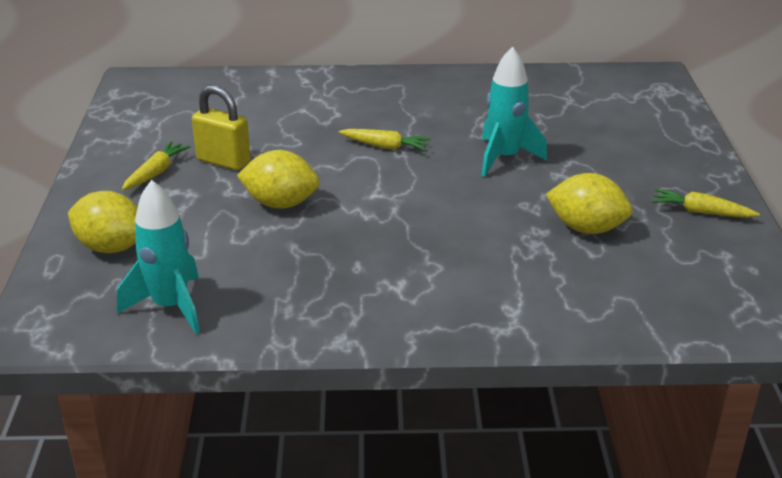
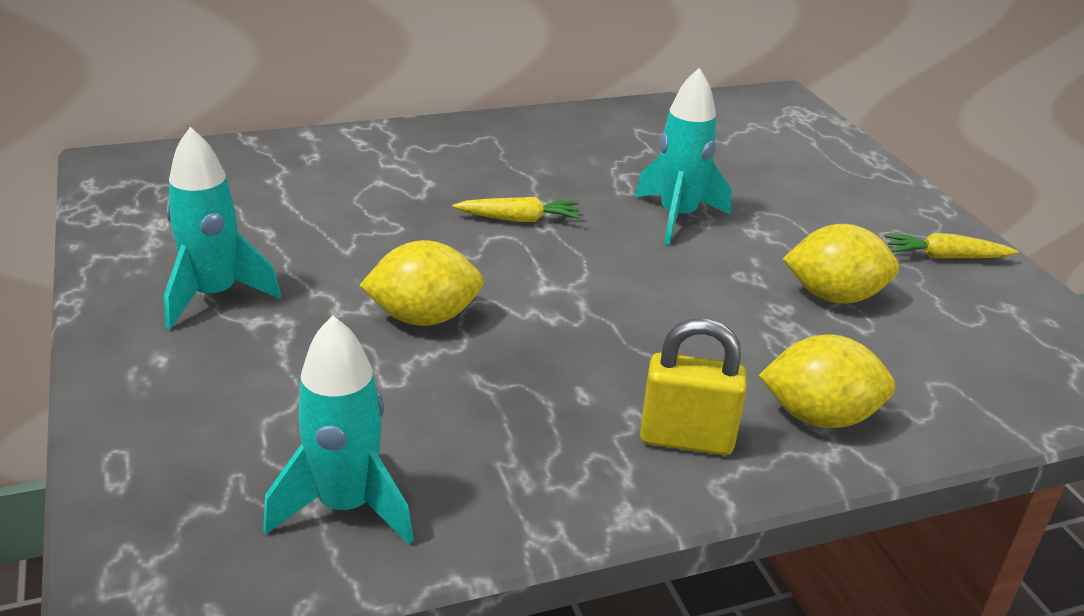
camera: 20 degrees left, 0 degrees up
yellow lemon [68,191,138,253] -> yellow lemon moved to [759,334,895,428]
yellow carrot [122,141,191,190] -> turquoise rocket [164,127,281,329]
yellow padlock [192,85,251,170] -> yellow padlock moved to [640,319,747,455]

